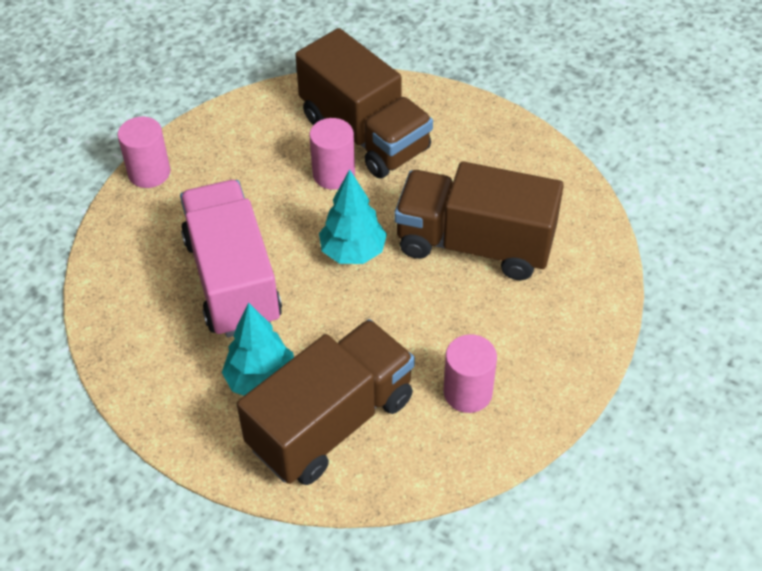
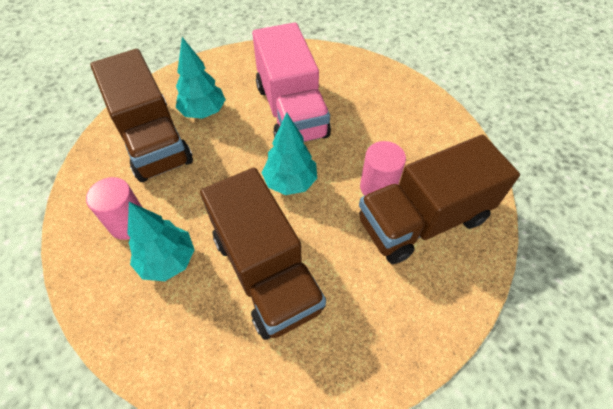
camera: 105 degrees right, 5 degrees up
pink cylinder [117,117,170,188] -> none
pink truck [180,180,282,337] -> pink truck turned 75 degrees clockwise [252,22,331,142]
brown truck [394,161,564,280] -> brown truck turned 120 degrees clockwise [200,168,326,340]
none -> turquoise tree [127,202,195,281]

